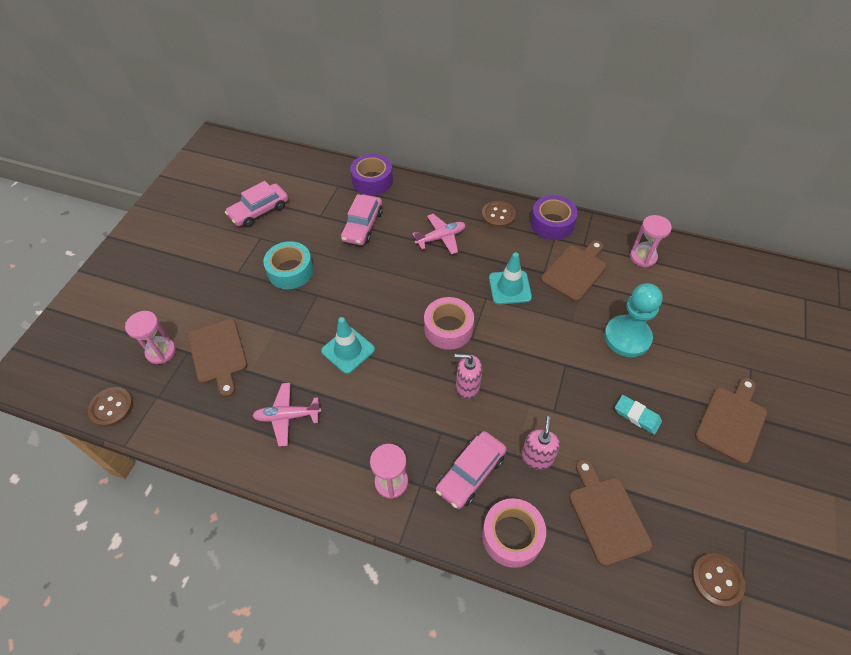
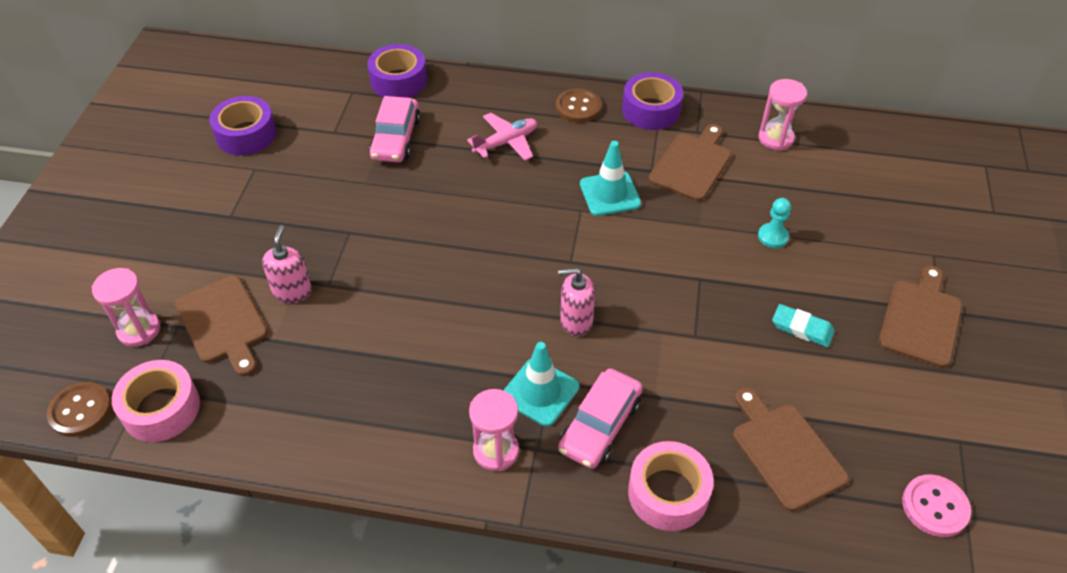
camera: 10 degrees left, 5 degrees down
pink car [225,181,288,227] -> purple tape [209,96,276,155]
pink plane [252,383,321,447] -> none
turquoise tape [263,241,313,289] -> none
turquoise traffic cone [321,317,375,374] -> turquoise traffic cone moved to [503,342,579,426]
pink tape [424,297,474,350] -> pink tape moved to [112,360,200,442]
pink soap dispenser [521,416,560,470] -> pink soap dispenser moved to [262,225,312,303]
turquoise pawn [604,283,663,357] -> turquoise pawn [758,198,791,248], size x0.49
brown button [691,553,745,607] -> pink button [902,474,971,537]

